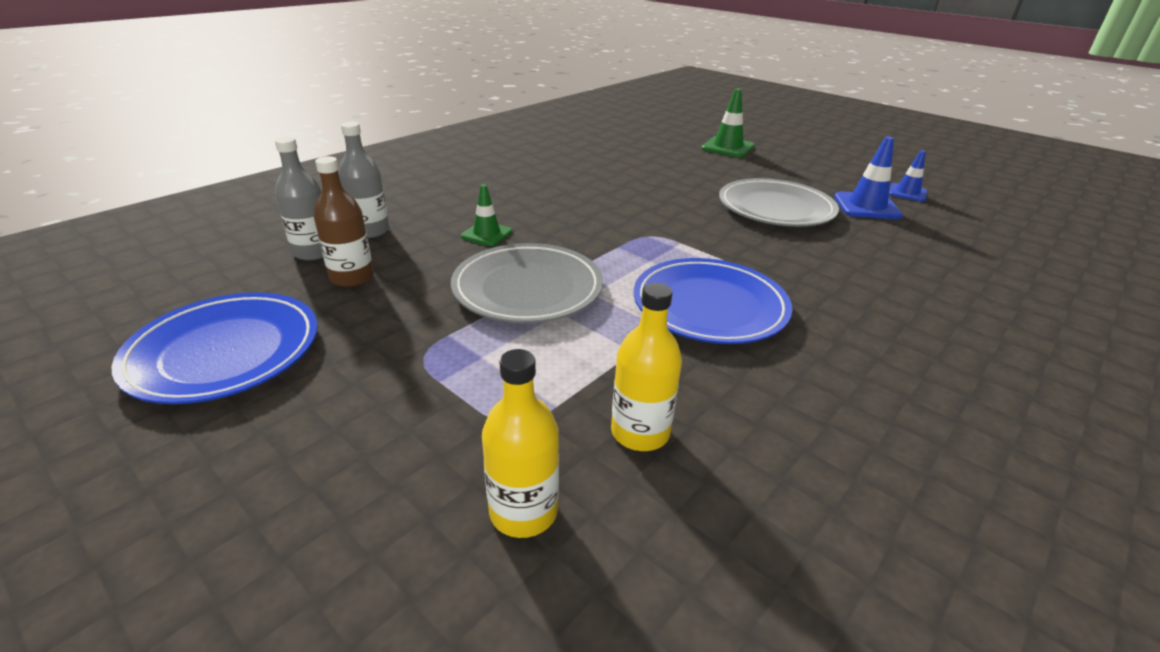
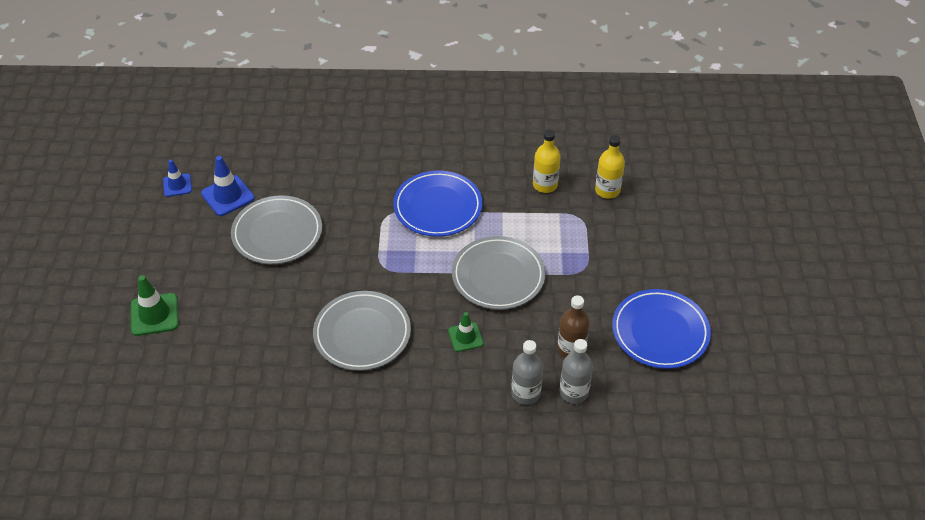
camera: 130 degrees left, 15 degrees up
none -> grey plate [313,291,411,371]

